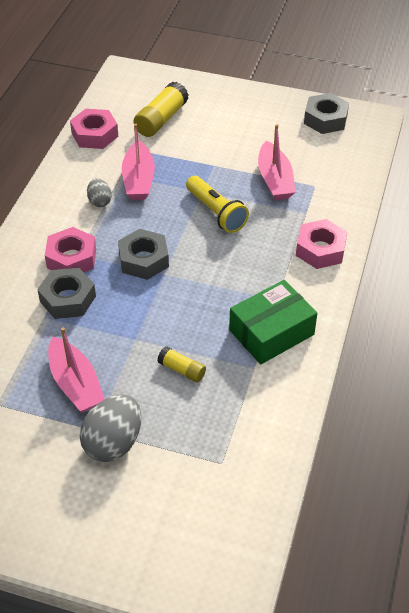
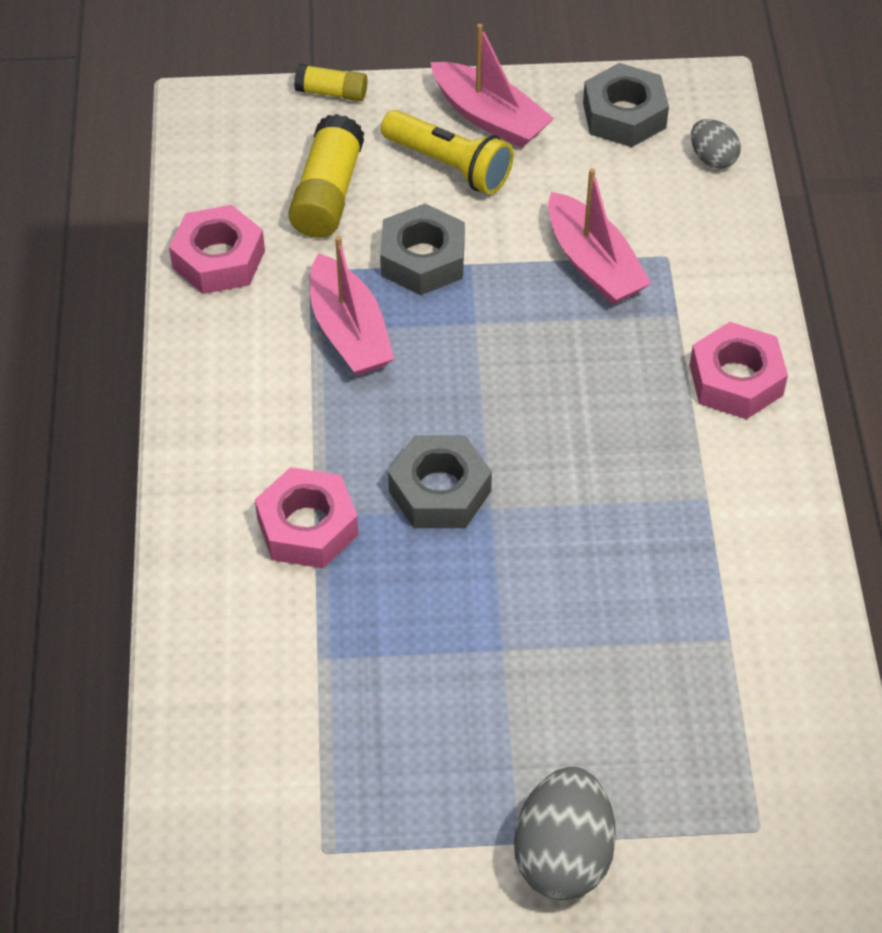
camera: 20 degrees left, 5 degrees up
grey nut [37,268,96,319] -> grey nut moved to [380,204,465,295]
pink boat [48,327,105,412] -> pink boat moved to [431,24,554,148]
grey egg [87,178,112,207] -> grey egg moved to [691,119,741,169]
yellow glue stick [158,346,206,382] -> yellow glue stick moved to [294,64,367,101]
yellow flashlight [186,176,249,233] -> yellow flashlight moved to [381,110,514,194]
green box [229,280,317,364] -> none

